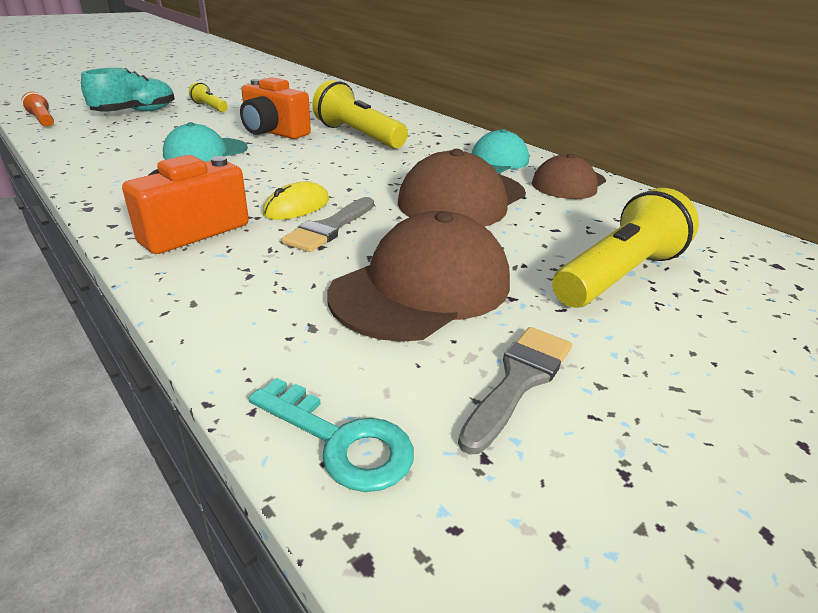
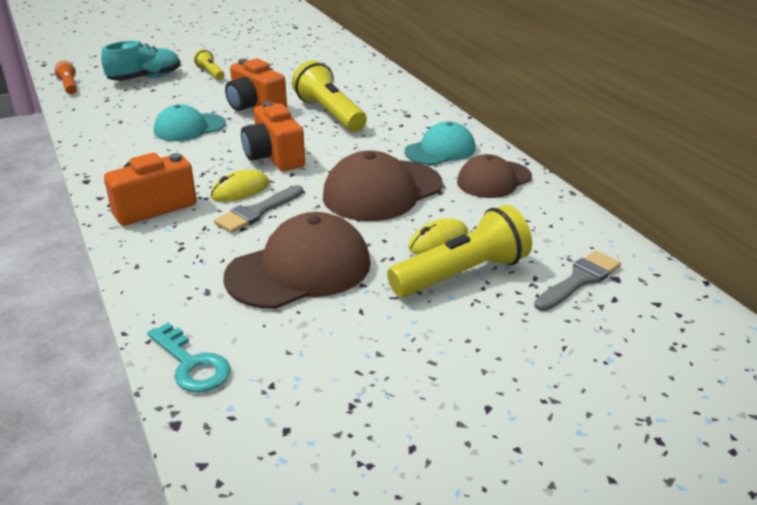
camera: 15 degrees right, 0 degrees up
grey brush [458,327,572,455] -> grey brush moved to [534,251,621,311]
none -> orange camera [241,101,305,171]
none -> yellow mouse [409,219,468,255]

